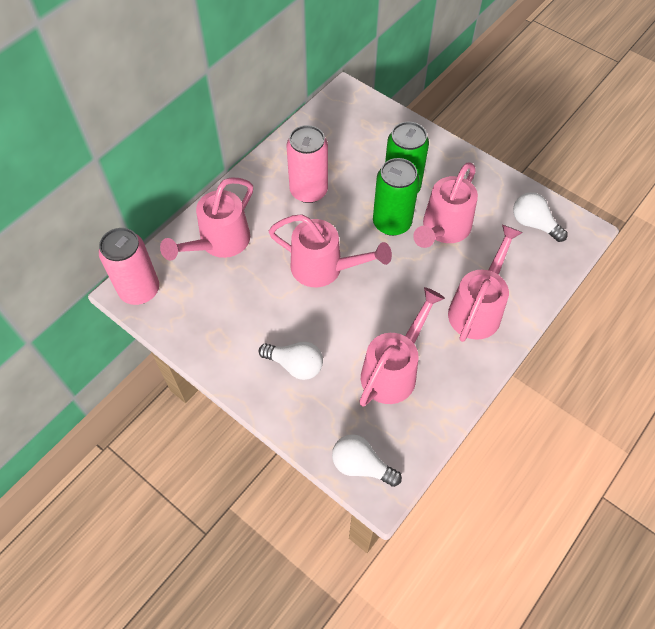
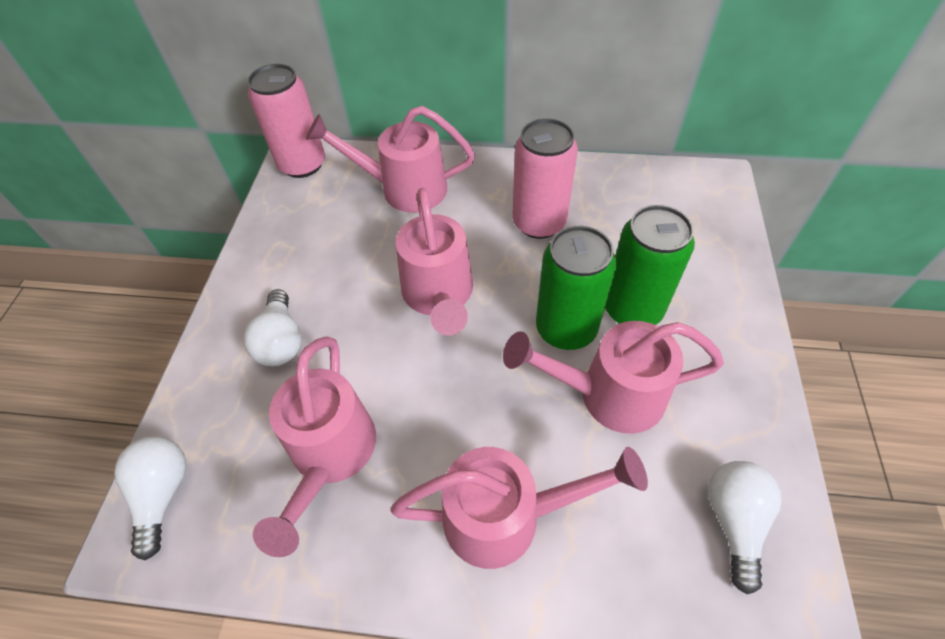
camera: 60 degrees right, 5 degrees down
pink watering can [359,287,445,407] -> pink watering can turned 90 degrees clockwise [253,337,376,557]

